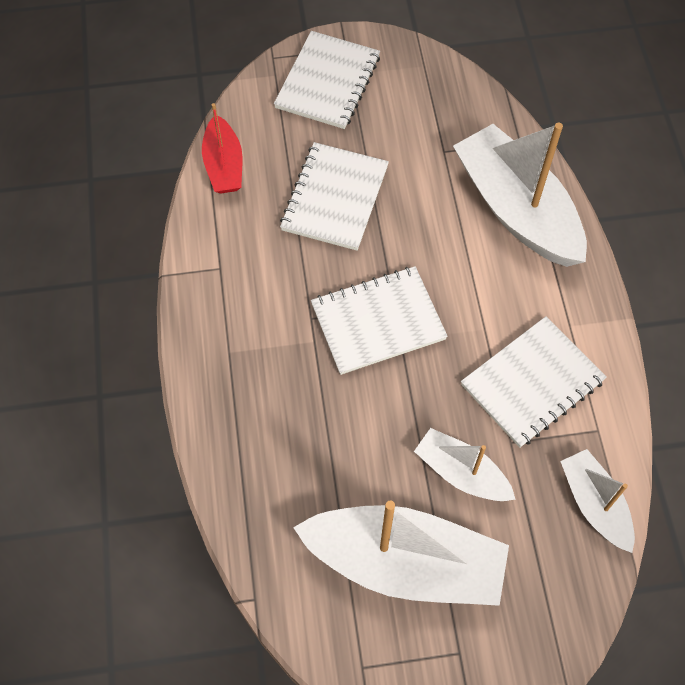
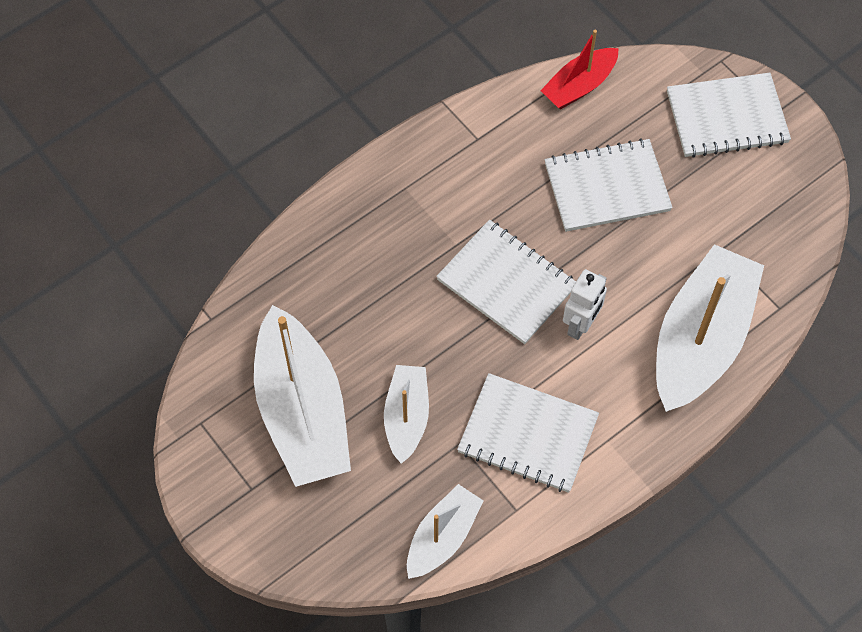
camera: 60 degrees right, 0 degrees up
none -> white robot [563,269,607,340]

